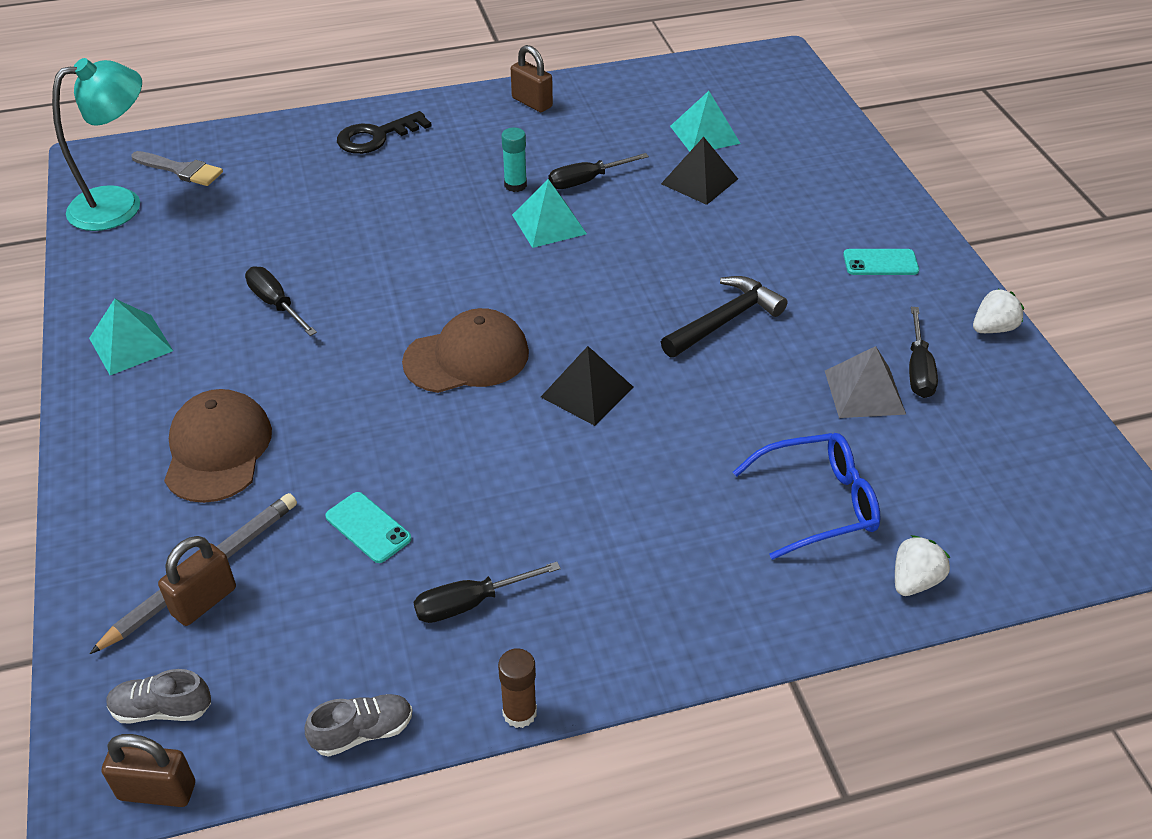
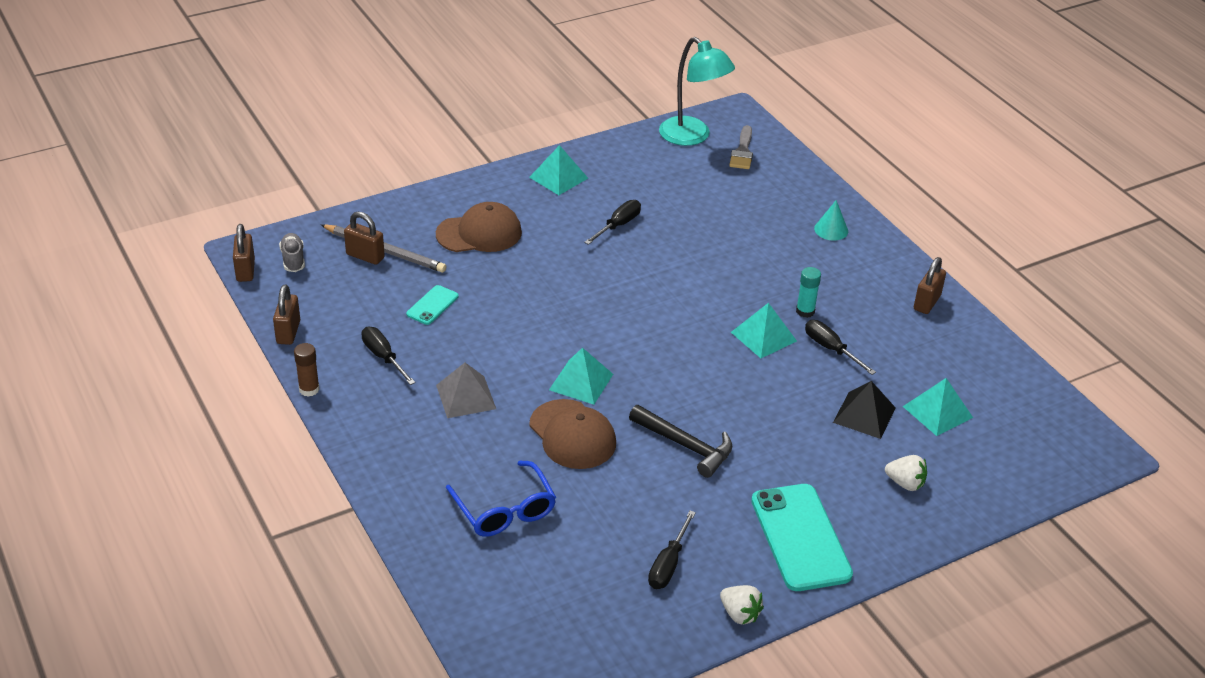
camera: 75 degrees right, 5 degrees down
grey shoe [305,694,412,757] -> brown padlock [273,285,300,345]
black key [337,111,432,154] -> turquoise cone [814,200,848,241]
brown cap [402,308,529,393] -> brown cap moved to [529,399,616,469]
black pyramid [541,346,634,426] -> turquoise pyramid [549,348,613,405]
grey pyramid [825,346,906,418] -> grey pyramid moved to [436,363,496,418]
turquoise phone [843,249,919,275] -> turquoise phone [751,484,853,591], size x2.04
white strawberry [895,535,950,596] -> white strawberry moved to [885,455,927,491]
black screwdriver [909,307,938,398] -> black screwdriver turned 60 degrees counterclockwise [648,511,696,589]

